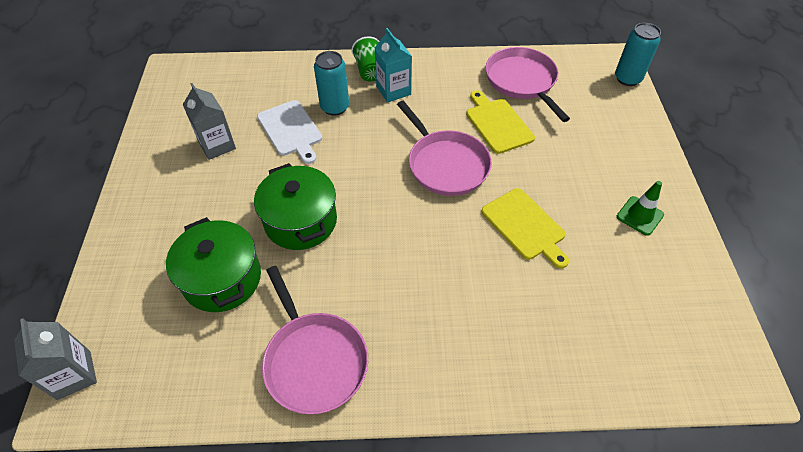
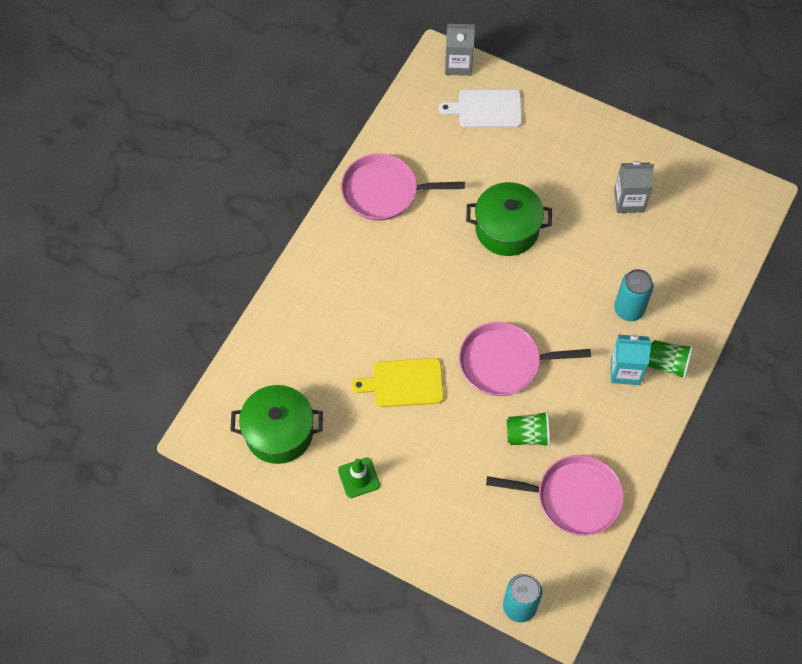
camera: 120 degrees right, 10 degrees up
green pot [166,217,261,312] -> green pot moved to [230,385,323,464]
white cutting board [257,100,322,164] -> white cutting board moved to [439,89,522,128]
yellow cutting board [466,90,535,154] -> green cup [507,411,550,447]

